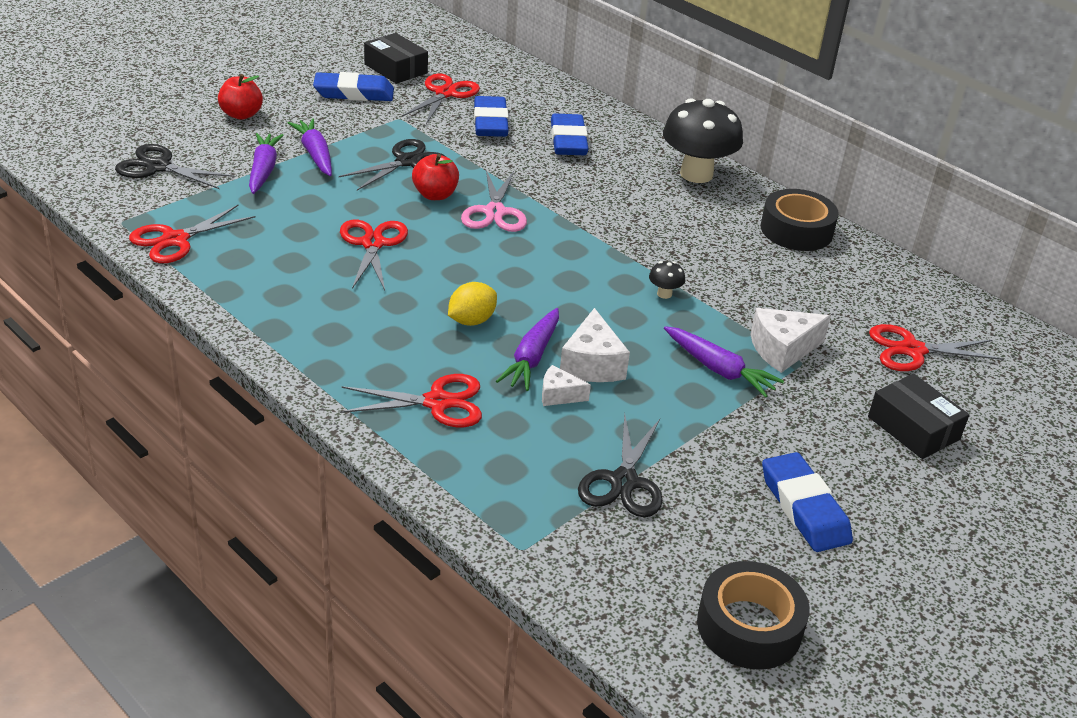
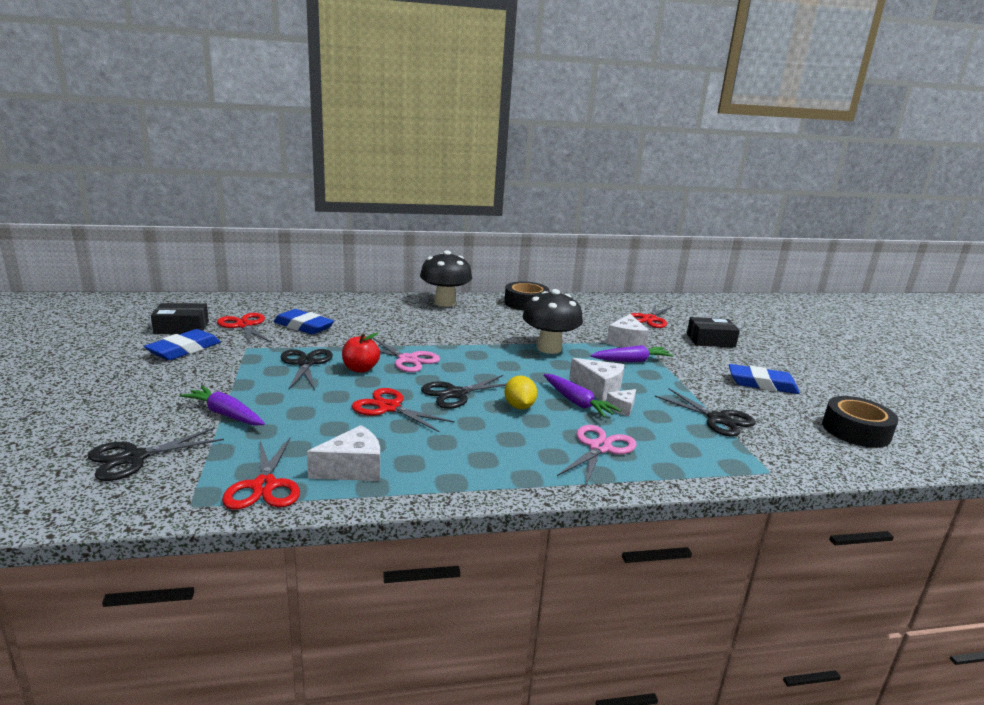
camera: 55 degrees left, 15 degrees down
red apple [218,74,263,120] -> none
purple carrot [288,119,332,176] -> none
red scissors [340,374,482,427] -> pink scissors [557,425,636,487]
blue eraser [551,114,589,155] -> none
black mushroom [649,261,685,299] -> black mushroom [522,289,583,354], size x2.50
none -> white cheese [307,425,380,481]
none -> black scissors [421,375,506,409]

